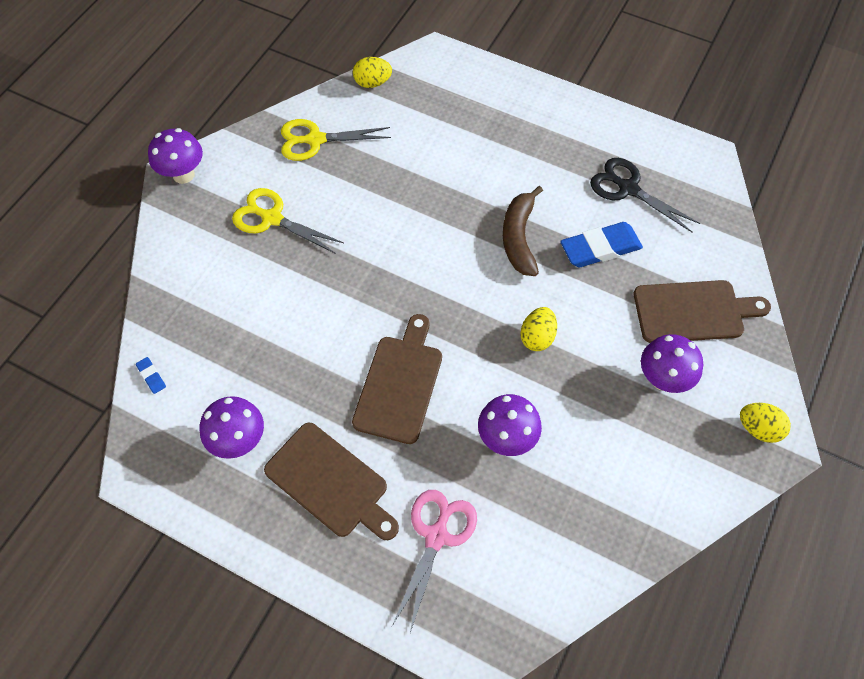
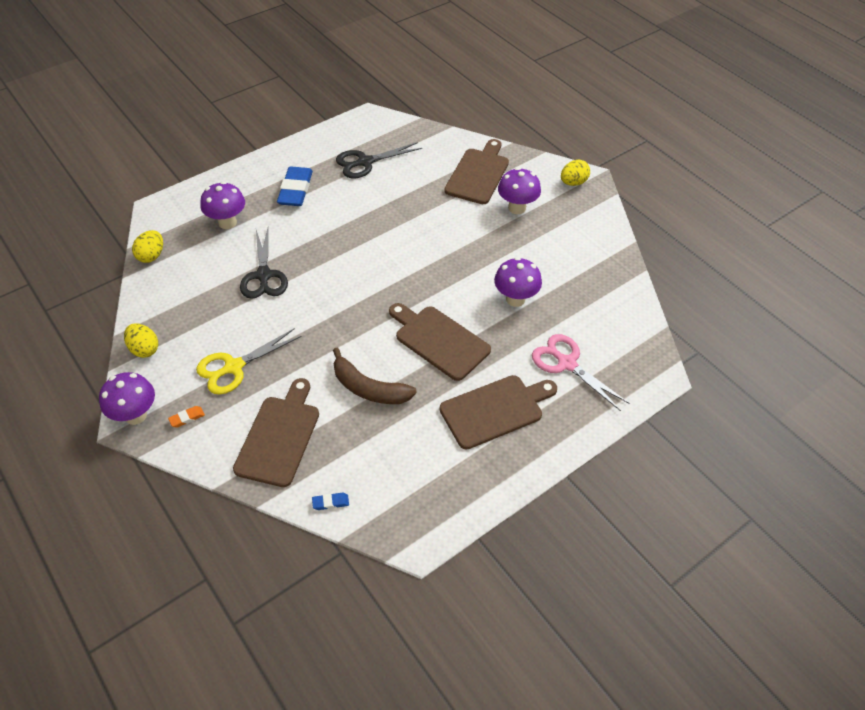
camera: 65 degrees left, 10 degrees down
purple mushroom [200,396,264,459] -> purple mushroom moved to [201,182,245,229]
yellow scissors [281,119,391,161] -> none
brown banana [503,186,543,276] -> brown banana moved to [333,347,417,404]
yellow egg [520,307,557,351] -> yellow egg moved to [124,323,158,358]
blue eraser [560,222,643,267] -> blue eraser moved to [277,166,313,206]
none -> orange eraser [168,406,205,428]
none -> brown cutting board [233,378,319,487]
none -> black scissors [240,228,288,299]

